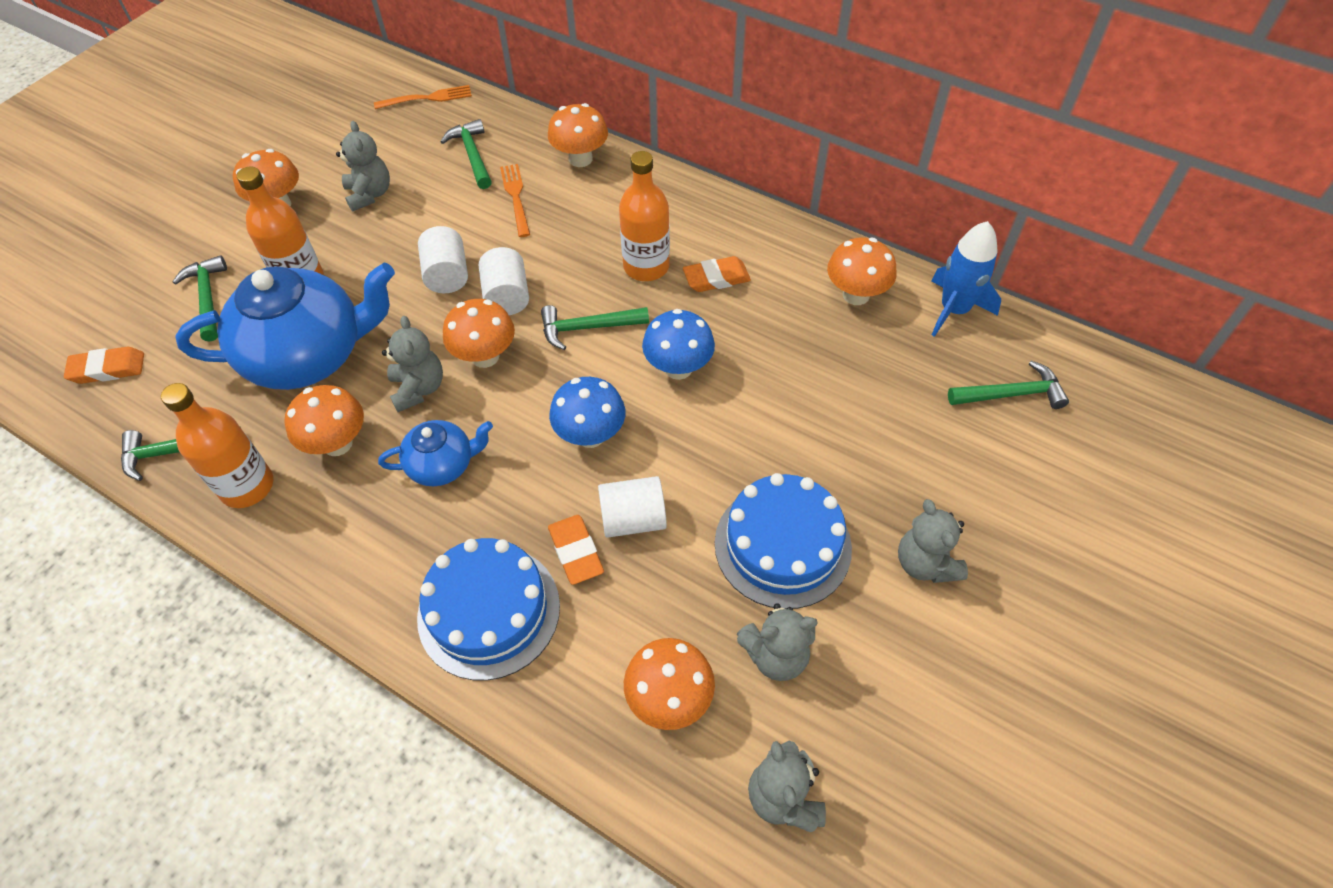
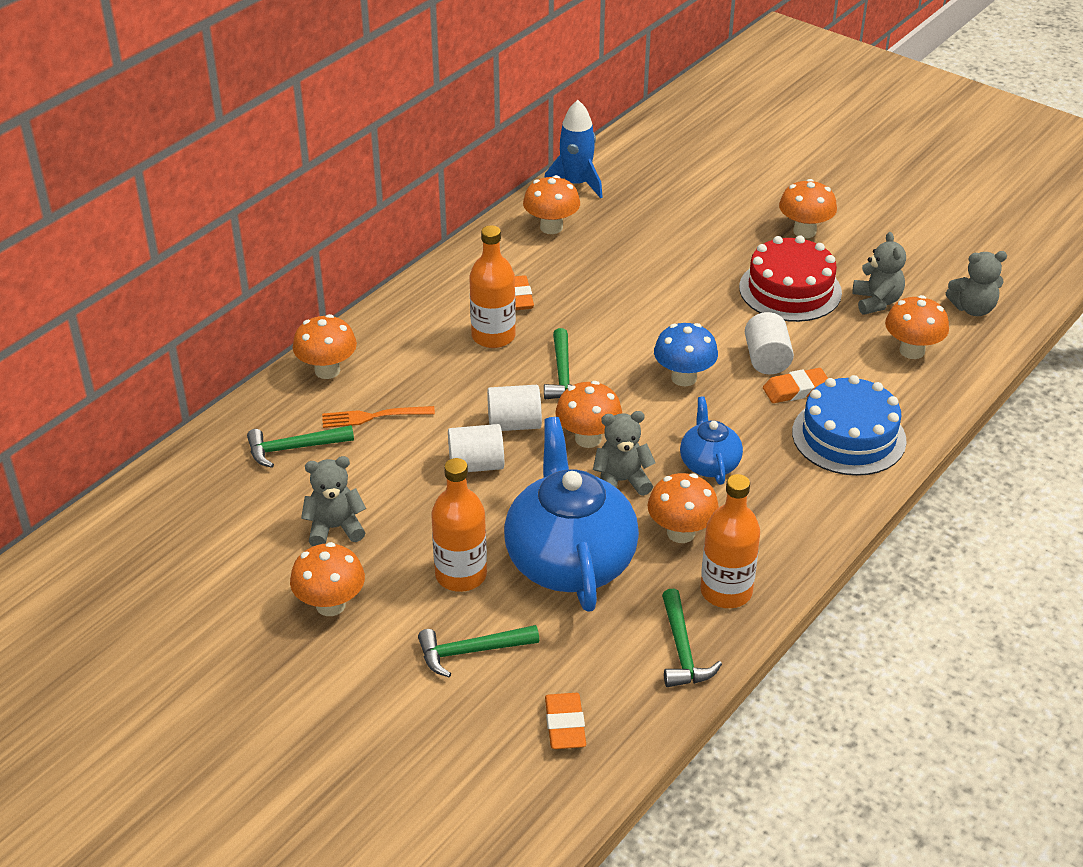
camera: 85 degrees left, 15 degrees down
orange fork [374,85,472,109] -> none
blue mushroom [642,309,715,380] -> none
blue cake [715,473,852,609] -> red cake [739,235,842,322]
grey teddy bear [898,499,968,583] -> orange mushroom [779,179,837,238]
green hammer [948,361,1069,409] -> none

